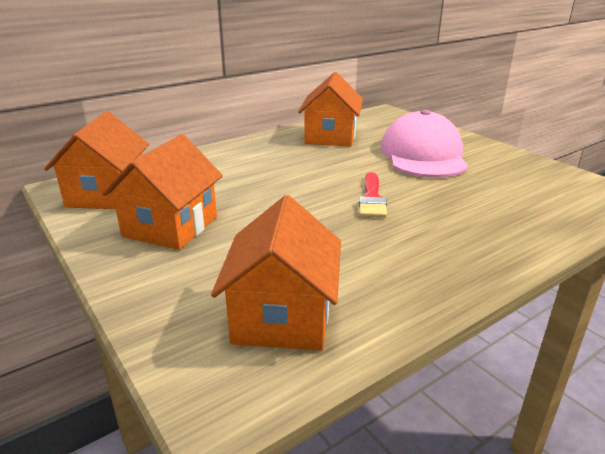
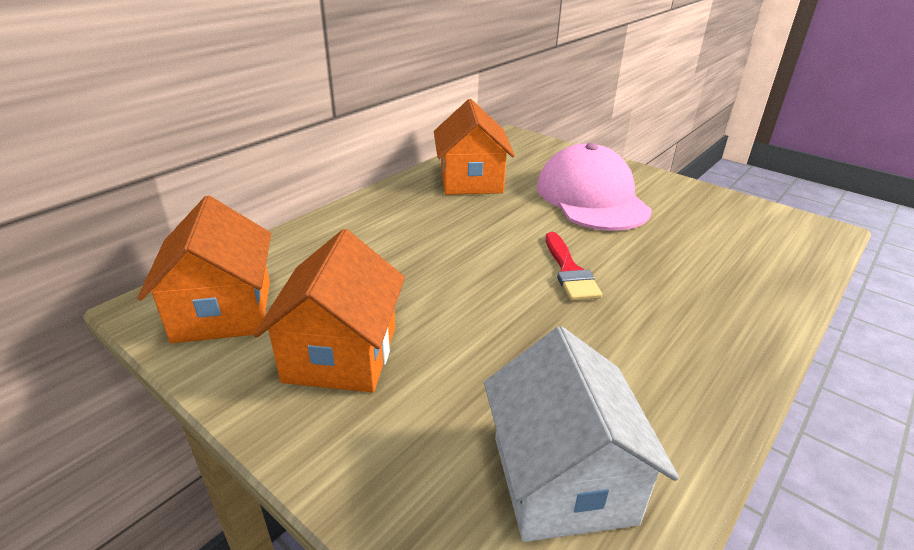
camera: 15 degrees left, 5 degrees up
orange house [211,195,341,351] -> white house [484,326,679,542]

